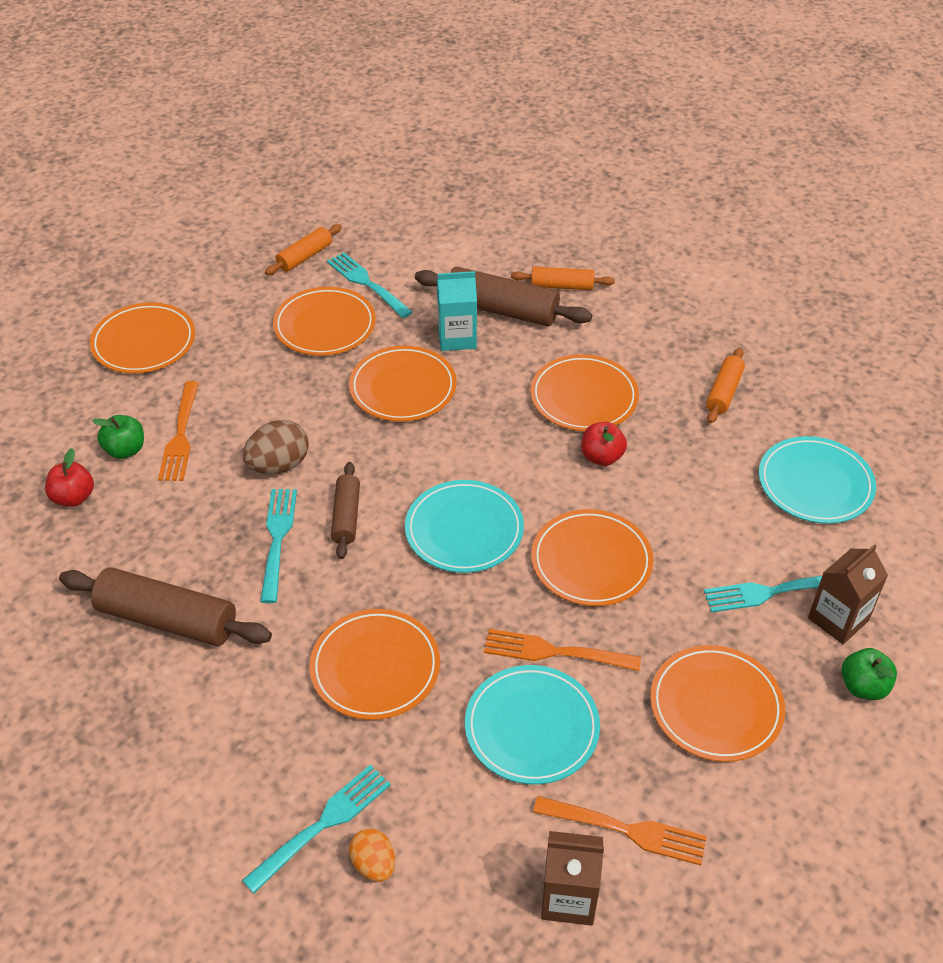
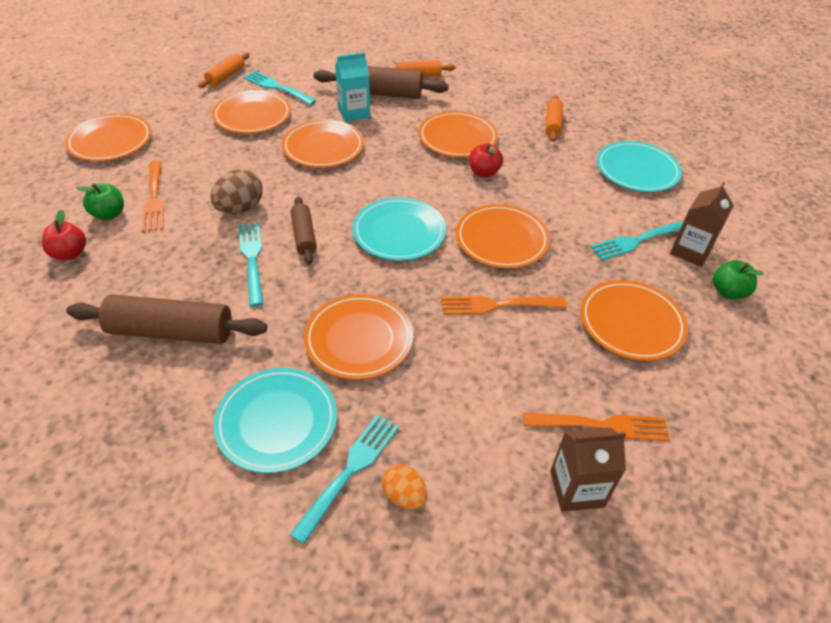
camera: 15 degrees left, 0 degrees up
turquoise plate [465,665,600,784] -> turquoise plate moved to [214,368,337,473]

